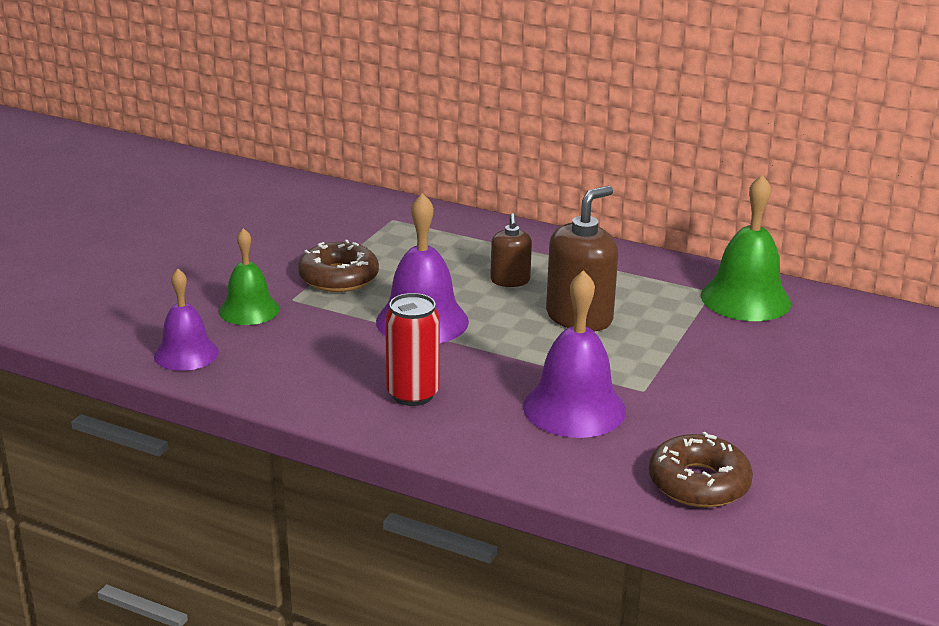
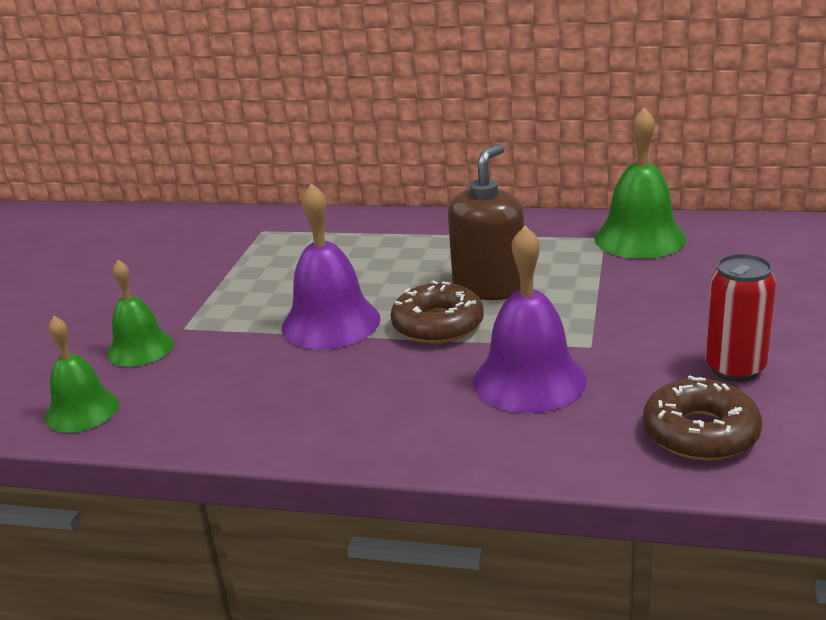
camera: 10 degrees left, 0 degrees up
purple bell [154,269,219,371] -> green bell [45,316,119,433]
brown donut [298,240,379,292] -> brown donut moved to [390,280,484,344]
red can [385,293,440,406] -> red can moved to [705,254,776,382]
brown soap dispenser [490,213,532,287] -> none

